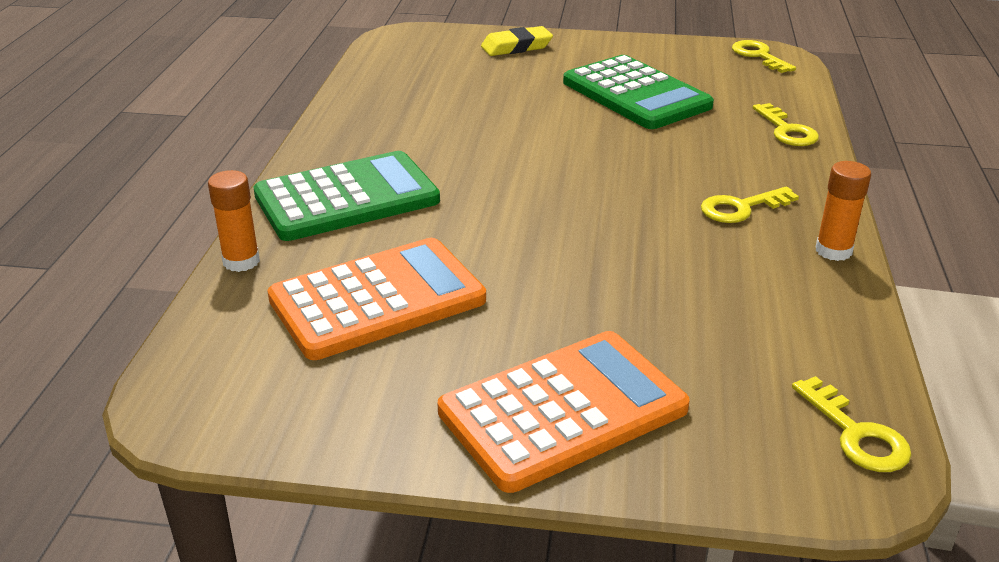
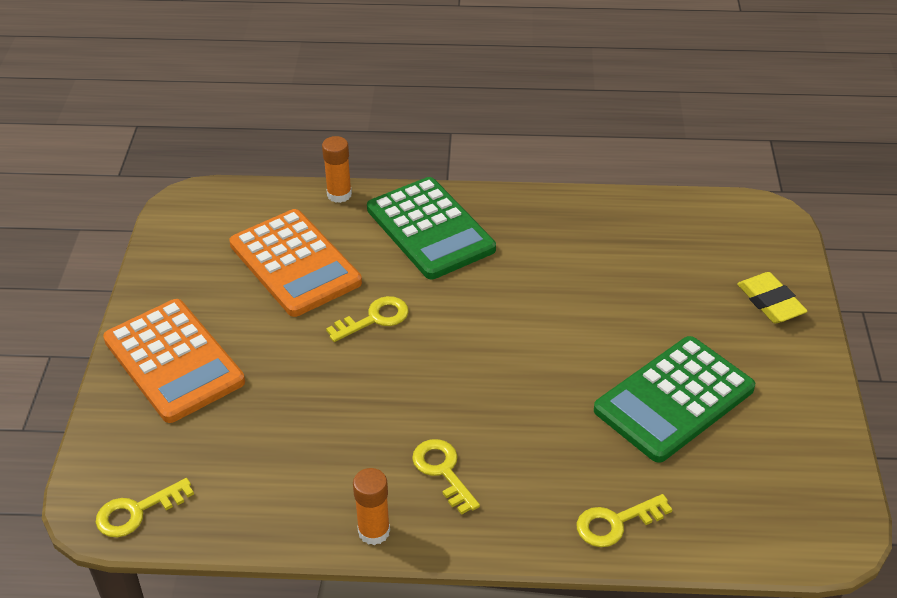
camera: 85 degrees right, 10 degrees up
yellow key [732,40,796,73] -> yellow key moved to [326,296,409,342]

